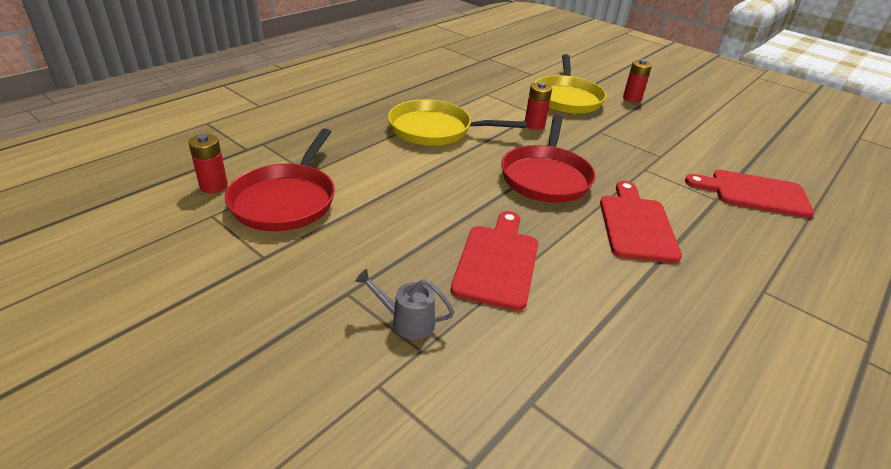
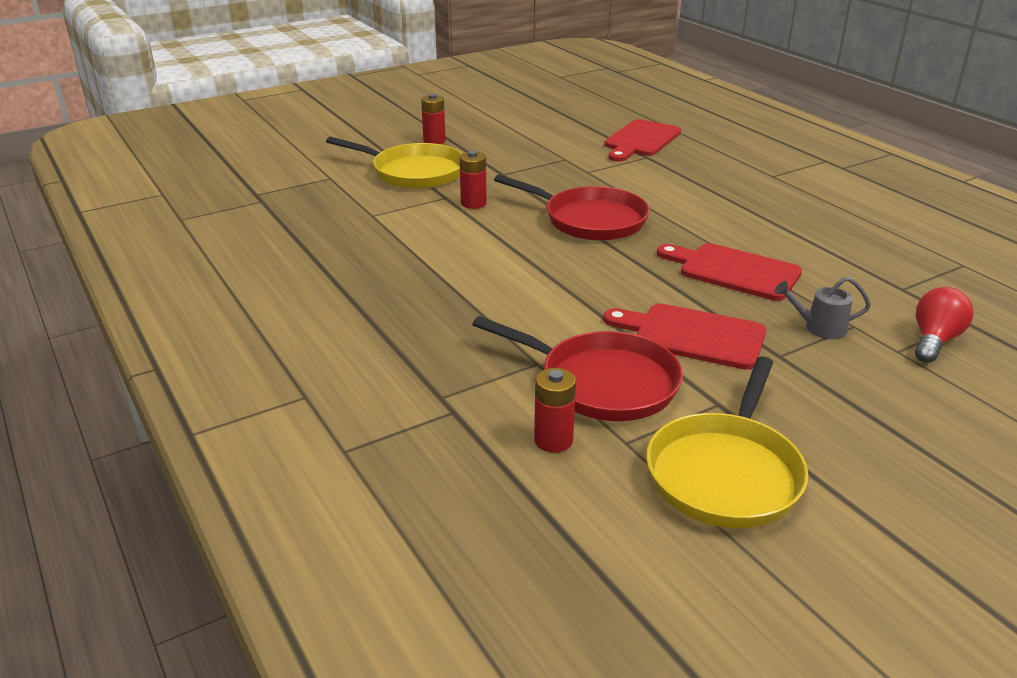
camera: 70 degrees left, 5 degrees down
grey watering can [355,269,454,340] -> grey watering can turned 60 degrees clockwise [775,277,871,339]
yellow pan [388,99,527,146] -> yellow pan moved to [646,357,808,528]
red cutting board [600,181,682,263] -> red cutting board moved to [603,303,766,370]
none -> red light bulb [915,287,974,363]

